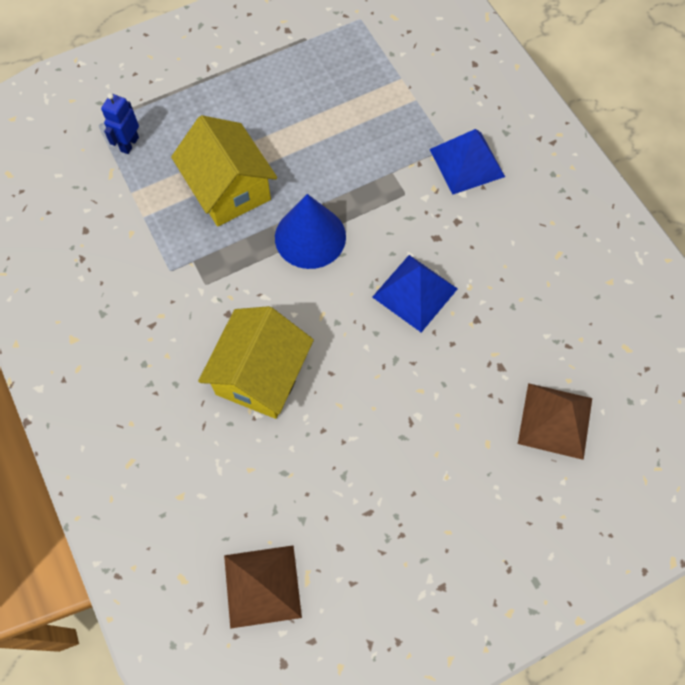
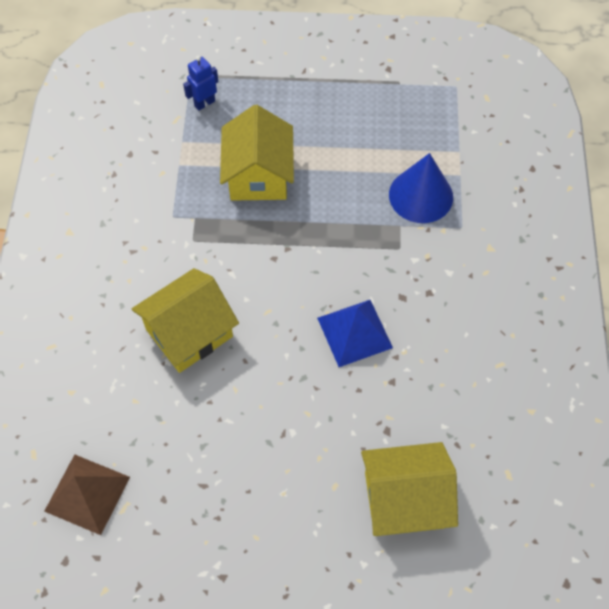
camera: 30 degrees right, 5 degrees down
blue cone [275,194,346,269] -> blue cone moved to [389,153,453,223]
blue pyramid [429,129,505,195] -> none
brown pyramid [518,383,592,460] -> yellow house [361,442,458,536]

